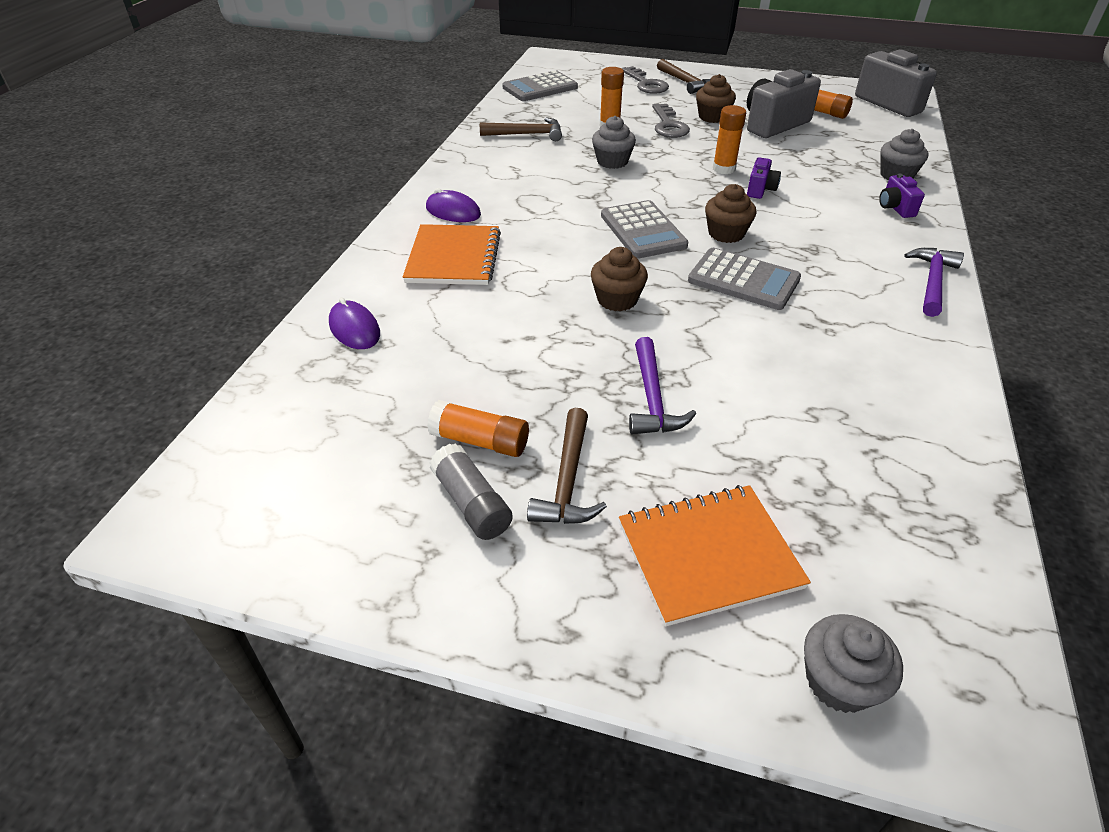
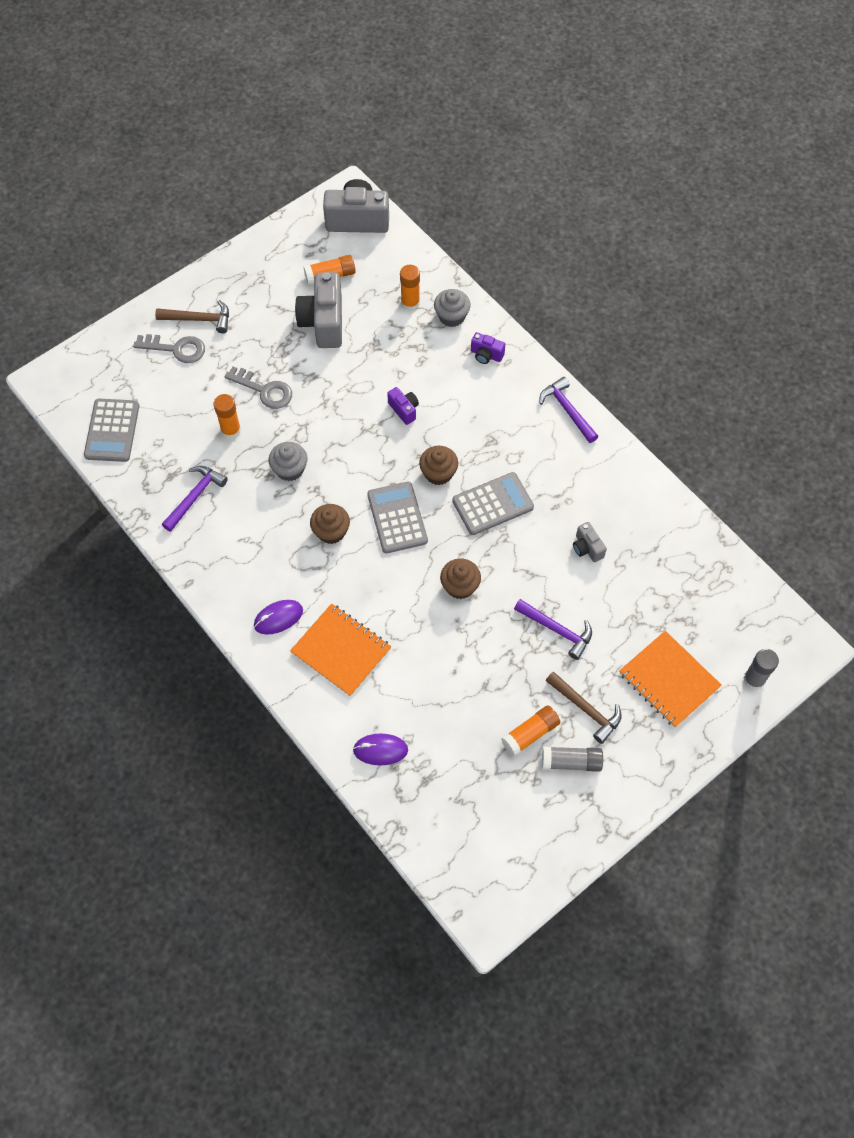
camera: 55 degrees left, 20 degrees up
brown hammer [480,118,562,141] -> purple hammer [162,466,228,532]
grey calculator [601,200,689,259] -> grey calculator turned 120 degrees counterclockwise [367,482,428,554]
orange notebook [619,485,811,626] -> orange notebook turned 60 degrees counterclockwise [619,631,722,728]
brown cupcake [696,74,736,123] -> brown cupcake moved to [310,504,350,544]
orange glue stick [713,105,746,174] -> orange glue stick moved to [400,265,420,311]
grey cupcake [804,614,903,713] -> grey glue stick [743,649,779,690]
none -> grey camera [573,522,607,562]

